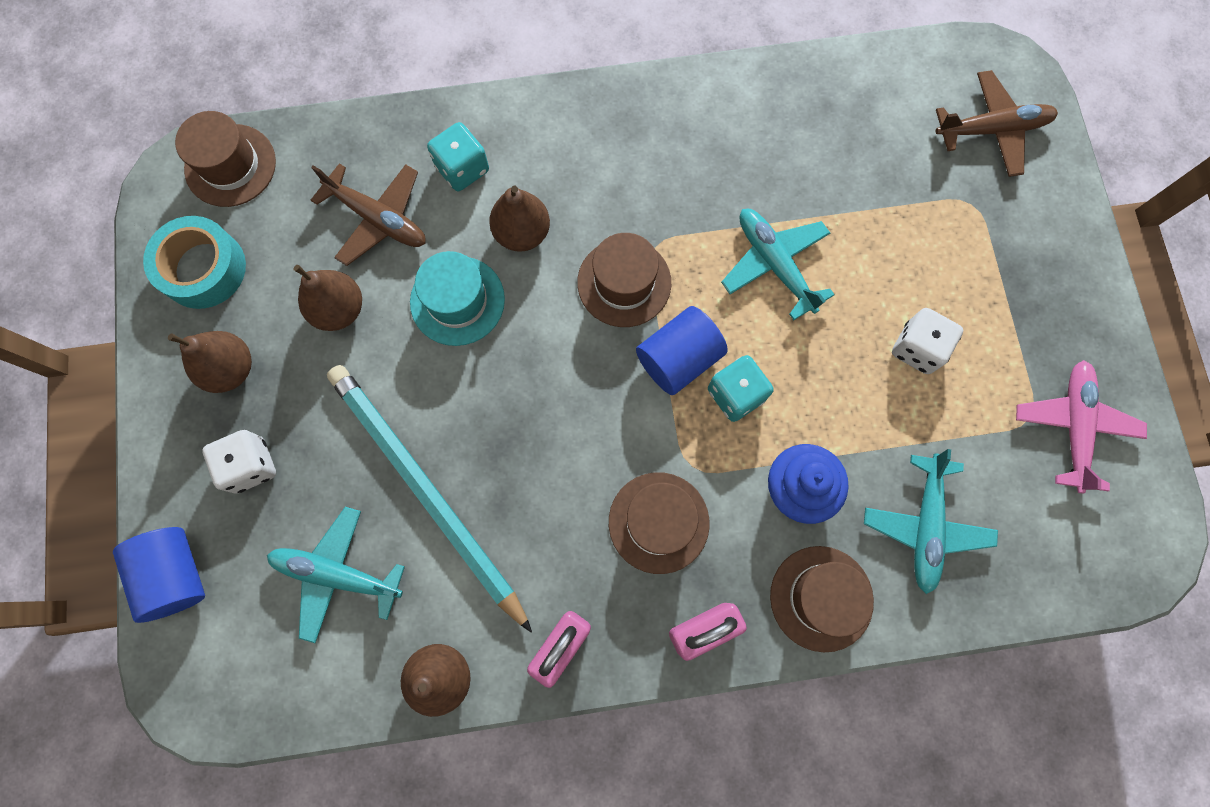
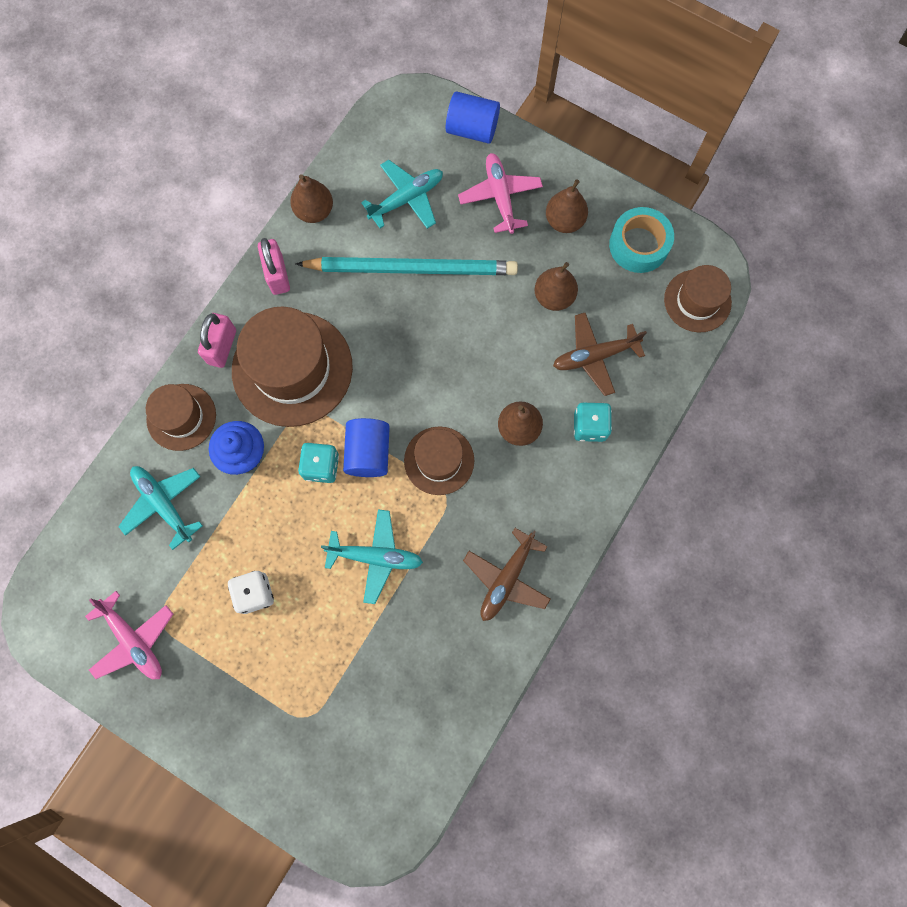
camera: 130 degrees right, 0 degrees up
white dice [202,430,276,494] -> pink plane [458,153,543,234]
turquoise hat [410,251,505,346] -> none
brown hat [609,472,709,574] -> brown hat [232,307,353,427], size x1.76
brown plane [936,70,1058,177] -> brown plane moved to [463,528,551,621]

